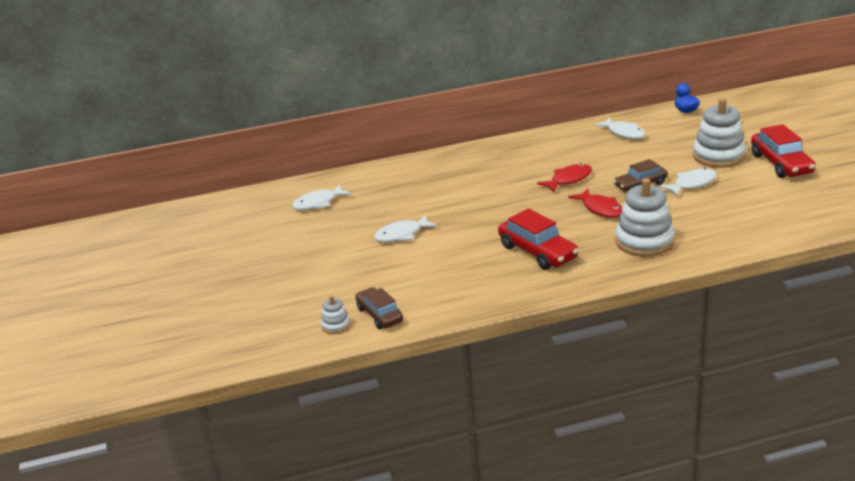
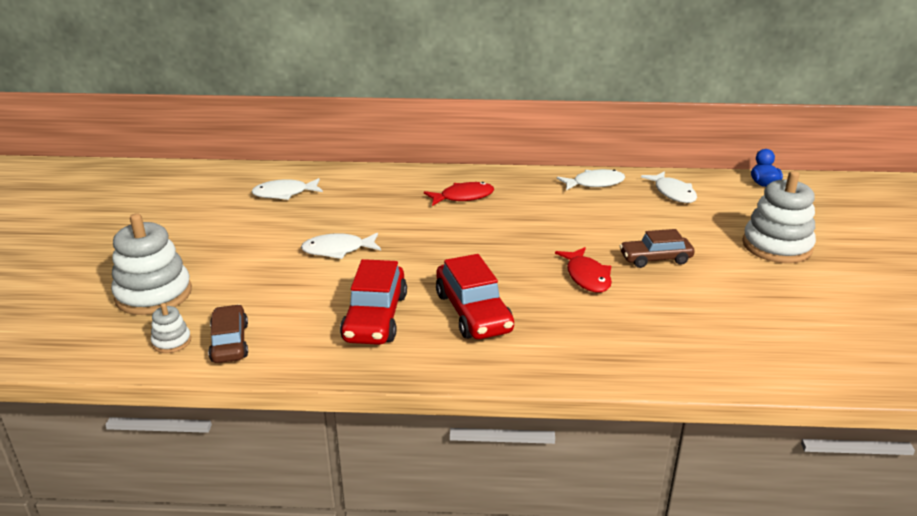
camera: 15 degrees right, 0 degrees up
red fish [537,163,592,192] -> red fish moved to [424,182,494,206]
white stacking toy [615,178,675,257] -> white stacking toy moved to [111,213,192,315]
white fish [659,168,717,196] -> white fish moved to [557,169,625,190]
red car [751,124,816,178] -> red car moved to [340,259,407,345]

